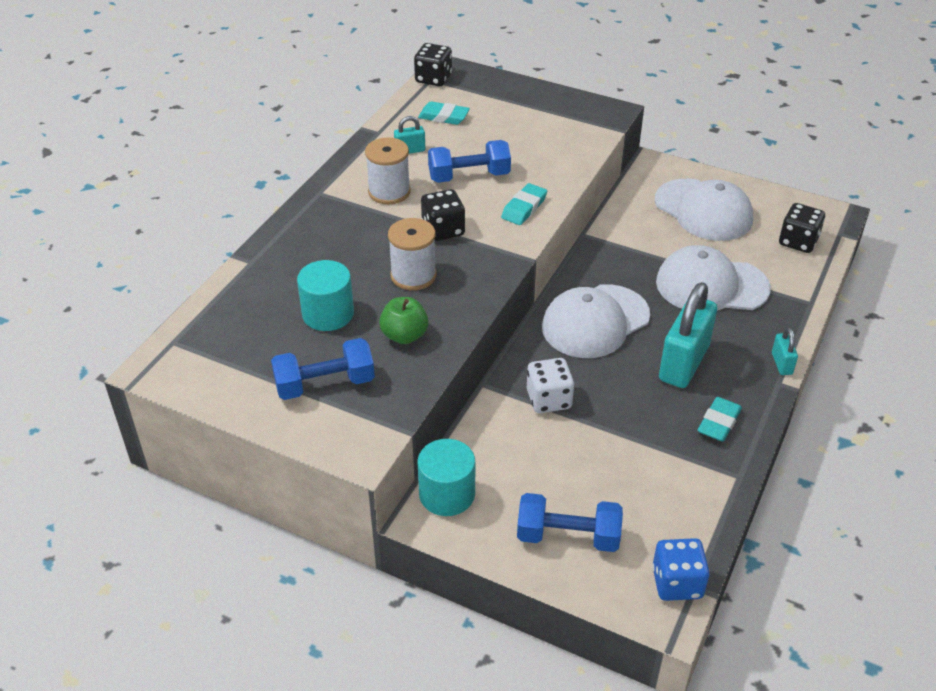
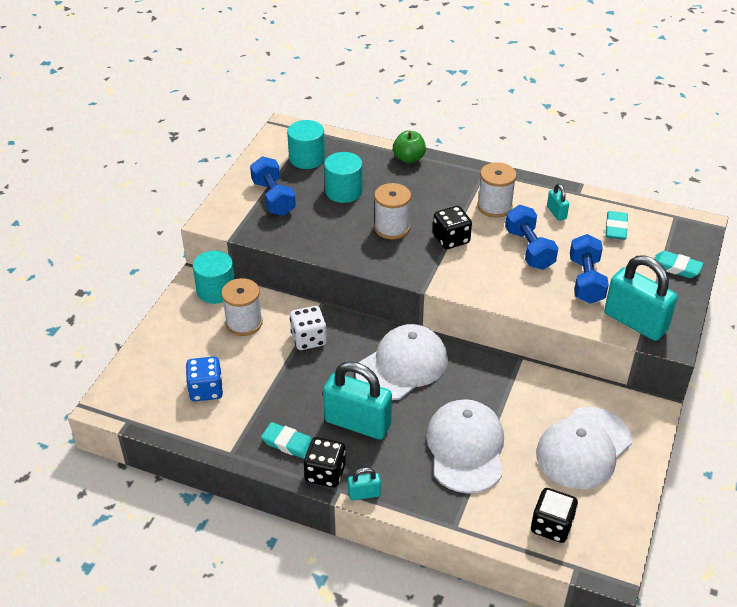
camera: 85 degrees right, 0 degrees up
green apple [379,297,429,344] -> green apple moved to [393,131,426,163]
black dice [414,43,452,86] -> black dice moved to [304,437,346,487]
turquoise eraser [501,183,547,225] -> turquoise eraser moved to [654,251,704,278]
blue dumbbell [517,493,623,552] -> blue dumbbell moved to [570,234,609,304]
white cap [542,284,650,358] -> white cap turned 90 degrees clockwise [355,324,448,400]
blue dice [652,538,710,601] -> blue dice moved to [186,356,223,401]
none -> white spool [221,278,263,336]
none -> turquoise cylinder [287,120,325,169]
none -> turquoise padlock [604,255,678,341]

